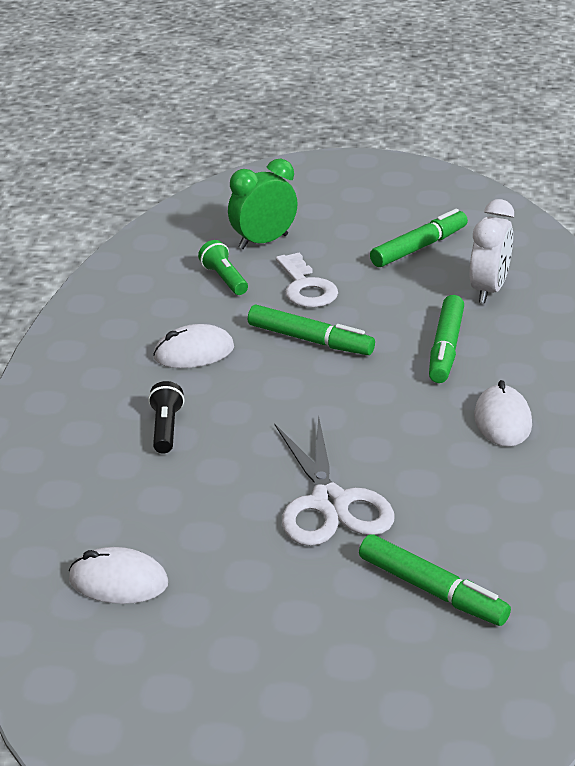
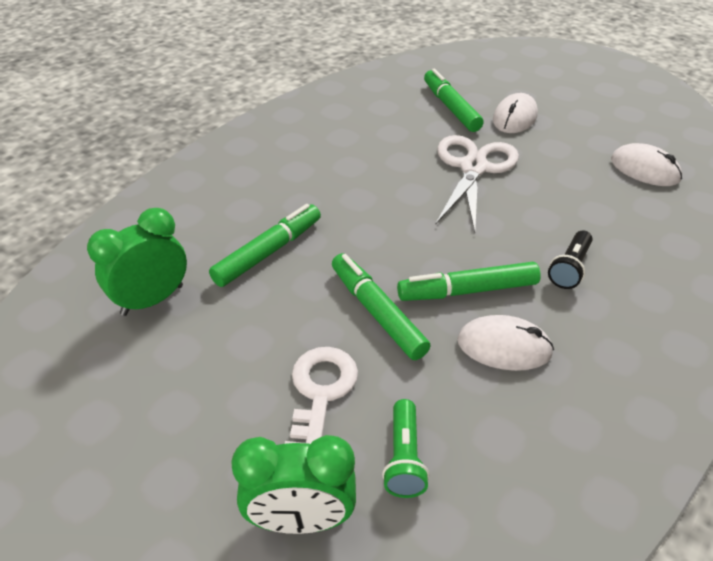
camera: 150 degrees left, 10 degrees up
green marker [370,209,468,267] -> green marker moved to [397,262,541,301]
white clock [470,199,514,303] -> green clock [87,208,187,316]
white mouse [474,380,532,447] -> white mouse moved to [493,93,538,133]

